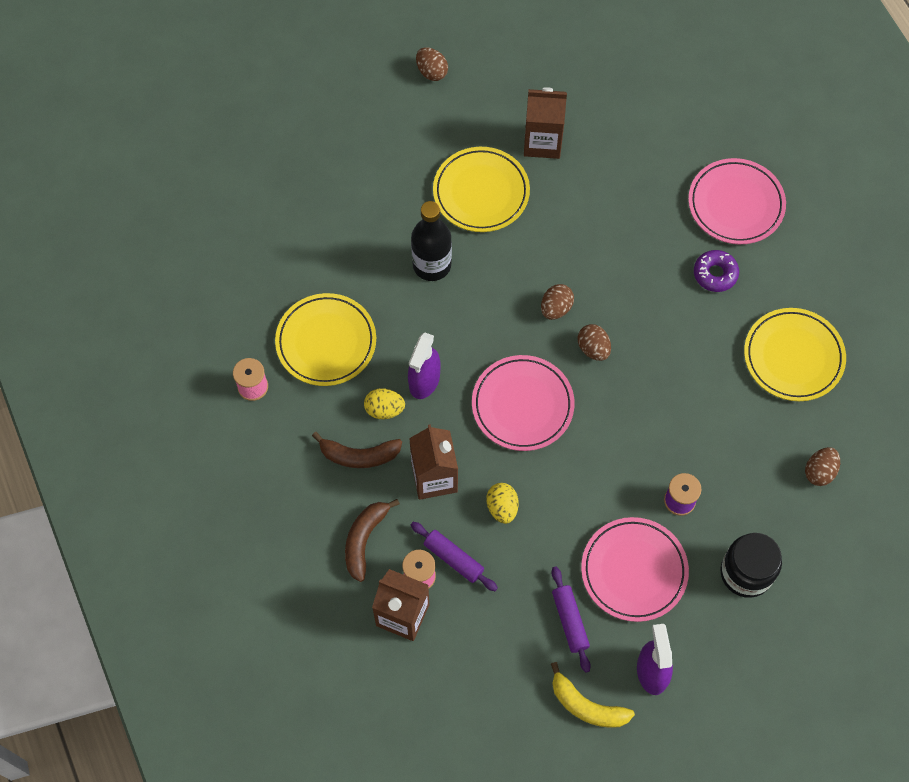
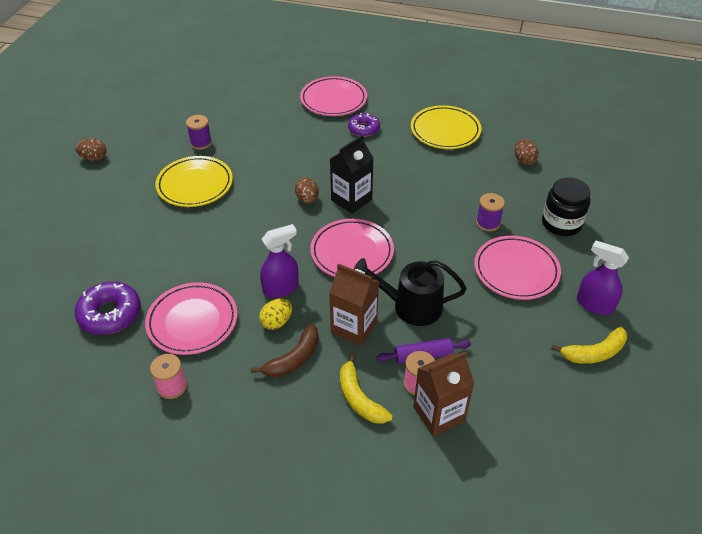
camera: 50 degrees left, 20 degrees down
yellow plate [275,293,376,386] -> pink plate [145,282,237,355]
brown banana [345,499,400,582] -> yellow banana [340,353,393,424]
purple spray bottle [408,332,440,399] -> purple spray bottle turned 90 degrees counterclockwise [260,224,299,298]
black bottle [411,201,452,281] -> none
yellow egg [486,483,518,524] -> black watering can [354,258,466,326]
brown carton [524,87,567,159] -> purple spool [186,115,212,150]
purple rolling pin [551,567,591,673] -> none
brown egg [578,324,611,361] -> black carton [330,135,374,214]
none -> purple donut [75,282,141,335]

